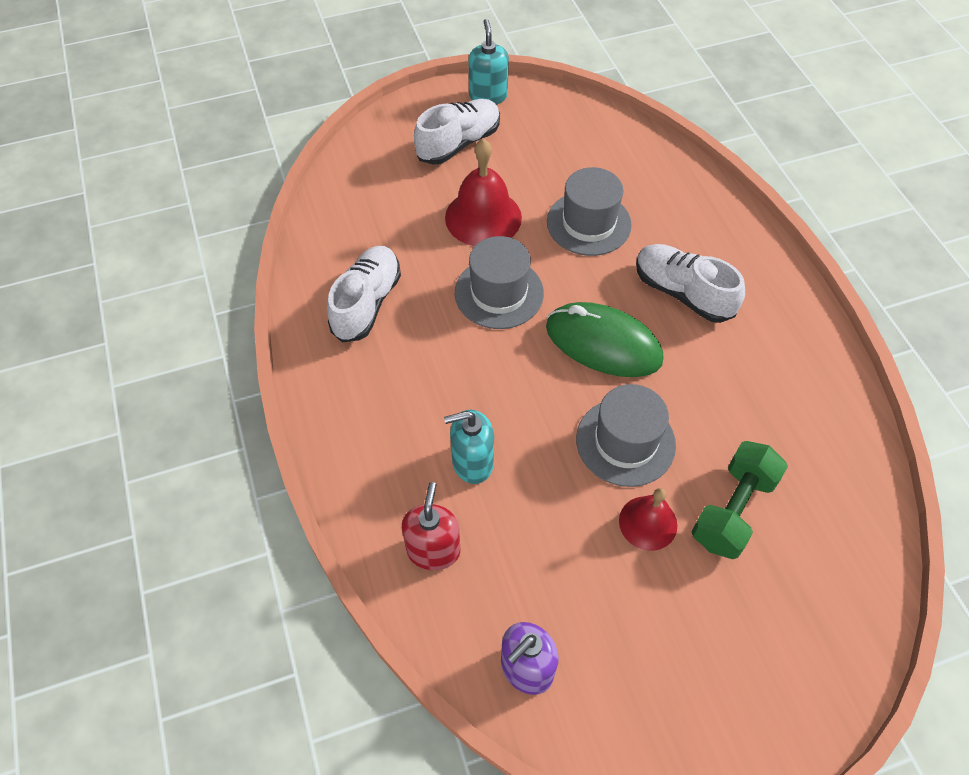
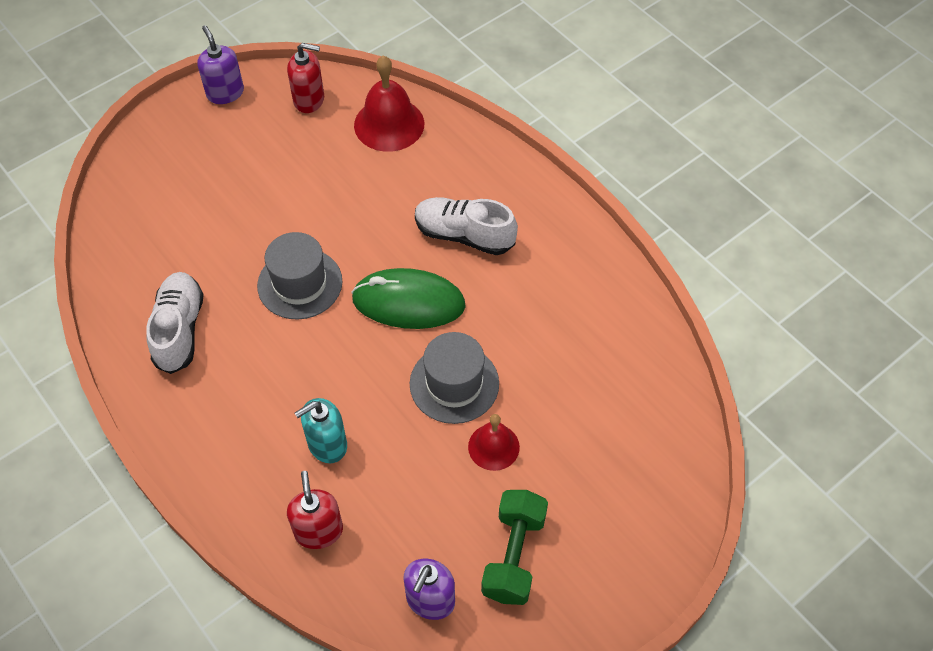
camera: 20 degrees left, 0 degrees up
white shoe [414,99,500,165] -> none
red bell [445,139,522,246] -> red bell moved to [354,56,424,152]
turquoise soap dispenser [469,19,509,105] -> purple soap dispenser [197,25,244,104]
grey hat [547,167,632,256] -> none
green dumbbell [691,441,788,559] -> green dumbbell moved to [481,490,548,605]
none -> red soap dispenser [287,43,324,113]

